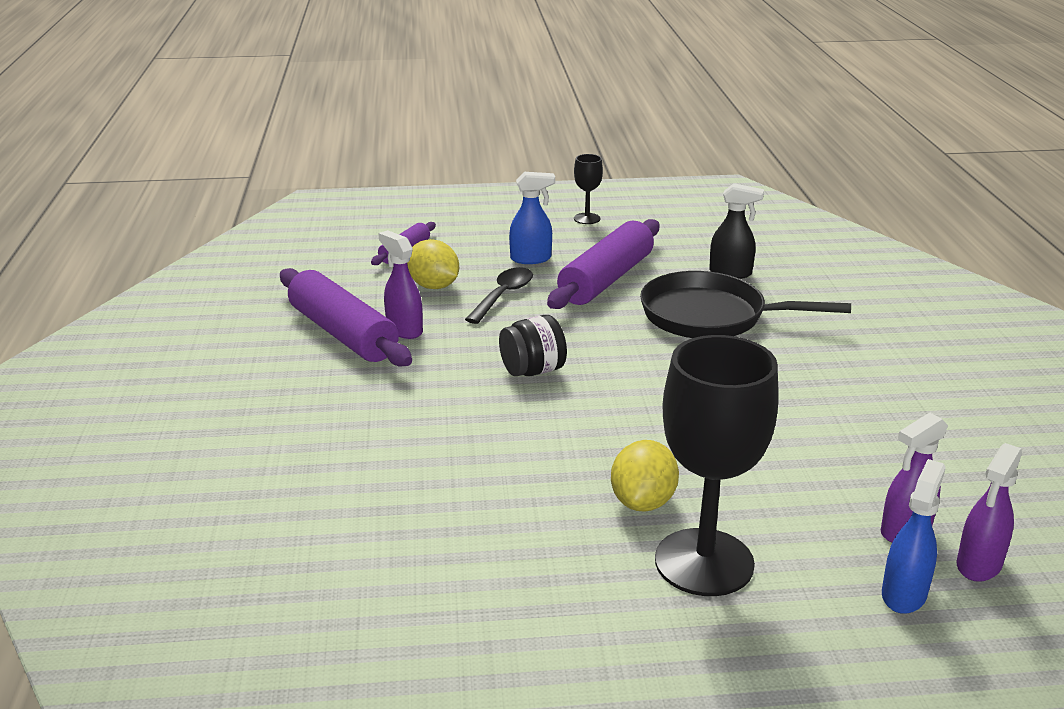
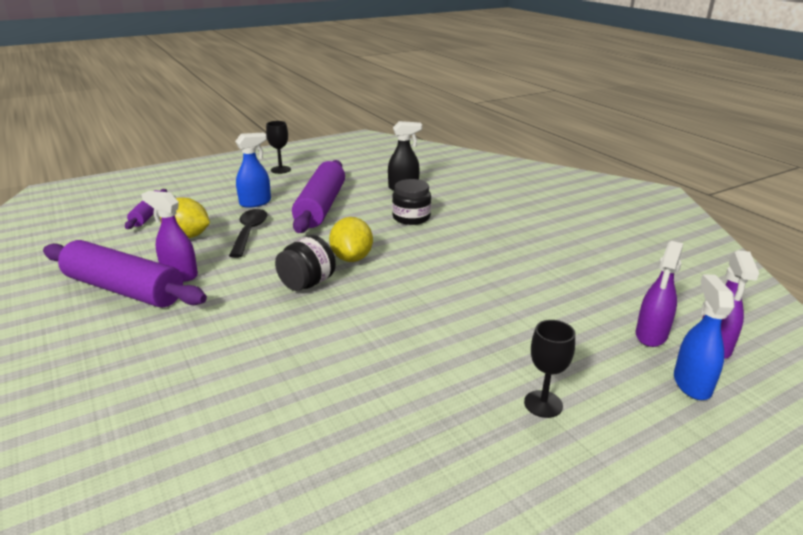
camera: 25 degrees left, 0 degrees up
yellow lemon [611,440,679,511] -> yellow lemon moved to [329,217,373,262]
black pan [640,271,851,338] -> black jar [392,179,431,225]
black goblet [655,335,778,596] -> black goblet [524,320,575,418], size x0.45

